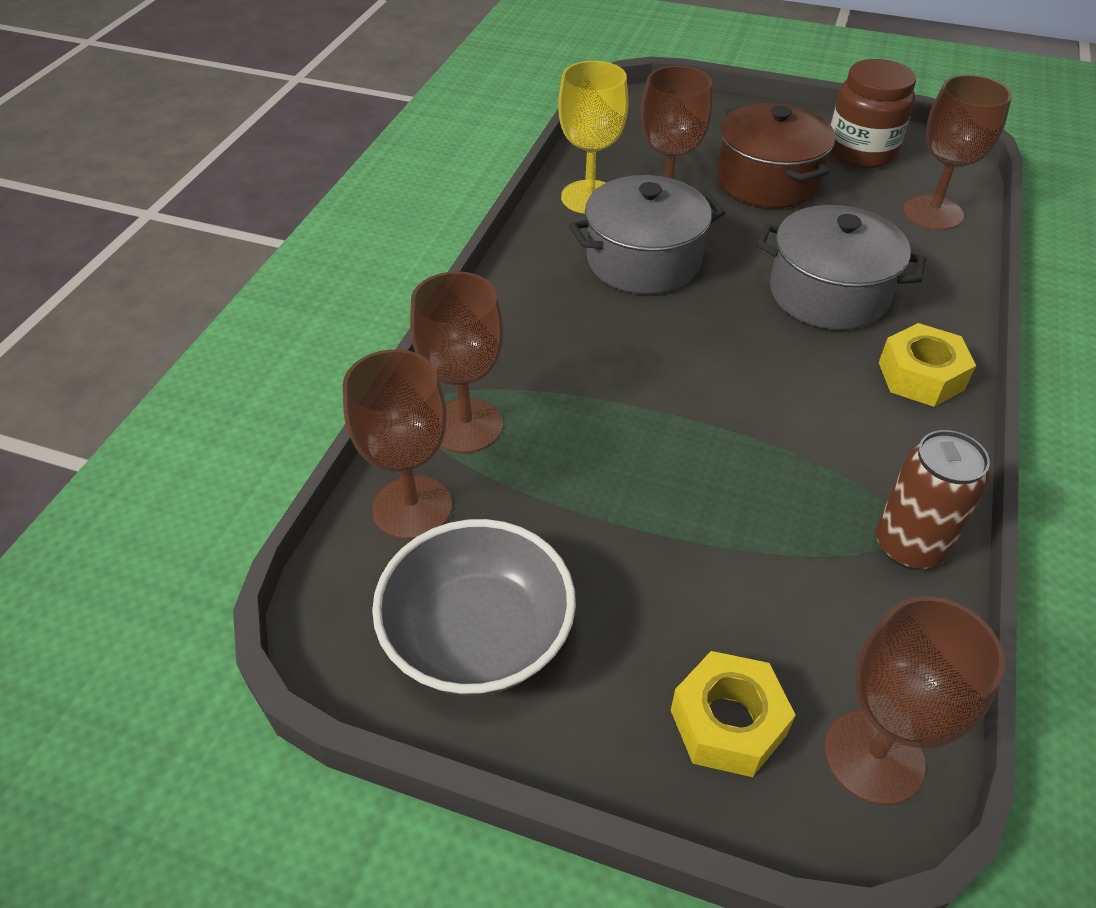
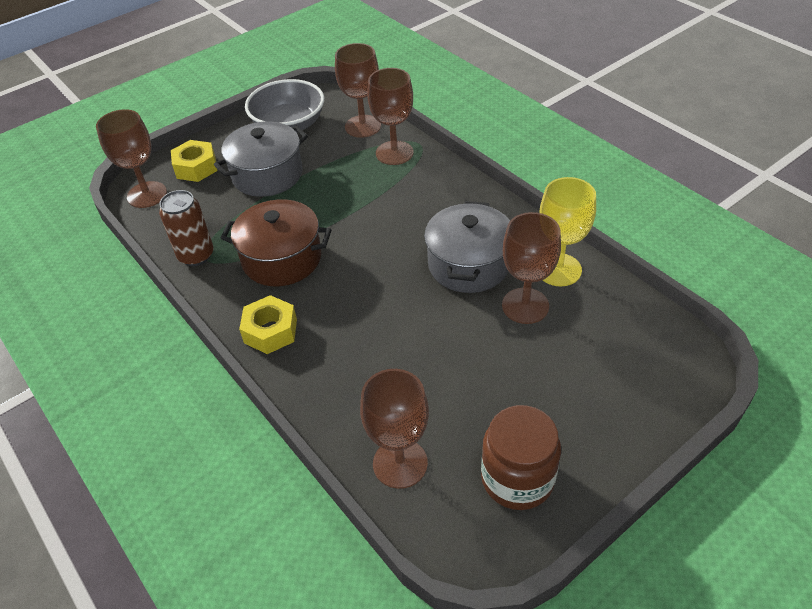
camera: 125 degrees right, 0 degrees up
brown pot [716,103,835,208] -> brown pot moved to [221,199,331,286]
grey pot [757,205,926,330] -> grey pot moved to [214,121,308,197]

